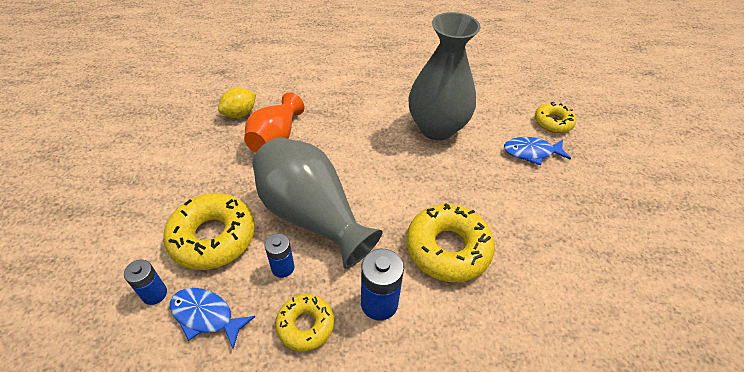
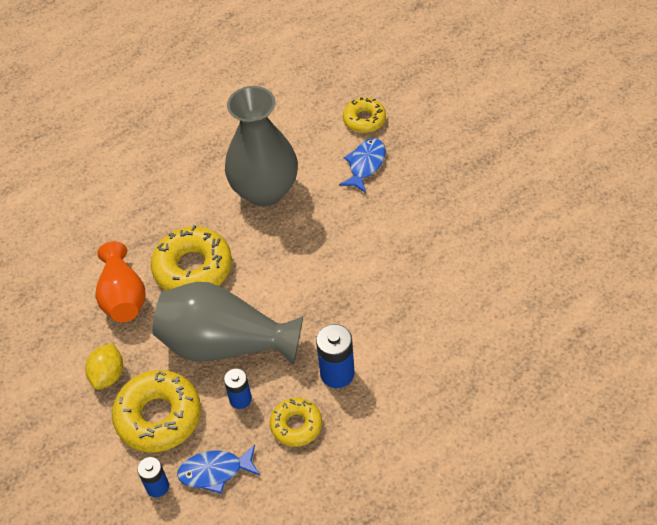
camera: 30 degrees left, 5 degrees up
yellow lemon [218,88,256,118] -> yellow lemon moved to [85,343,123,390]
yellow donut [406,204,495,282] -> yellow donut moved to [151,225,232,291]
blue fish [504,137,571,166] -> blue fish turned 150 degrees clockwise [339,138,386,193]

